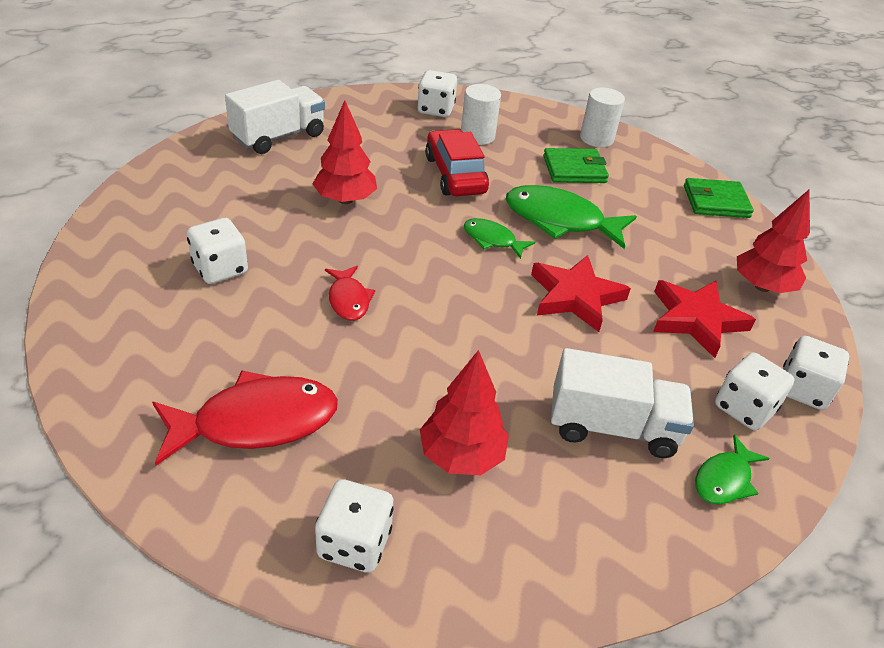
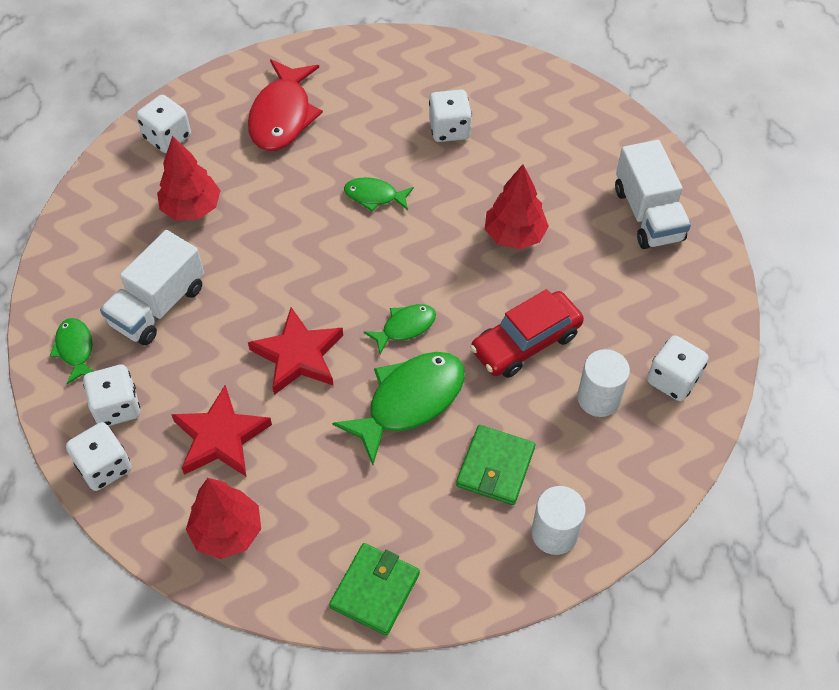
camera: 120 degrees right, 15 degrees up
red fish [325,266,375,321] -> green fish [344,177,414,212]
red car [425,129,489,196] -> red car turned 135 degrees clockwise [470,289,584,378]

